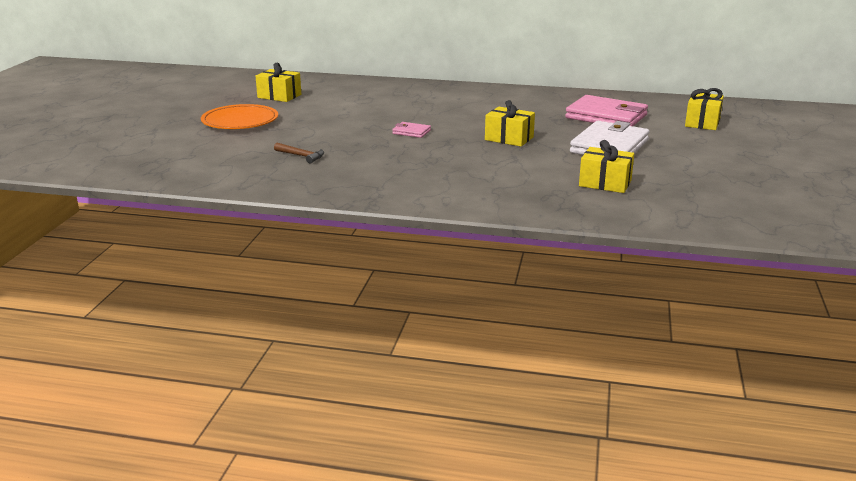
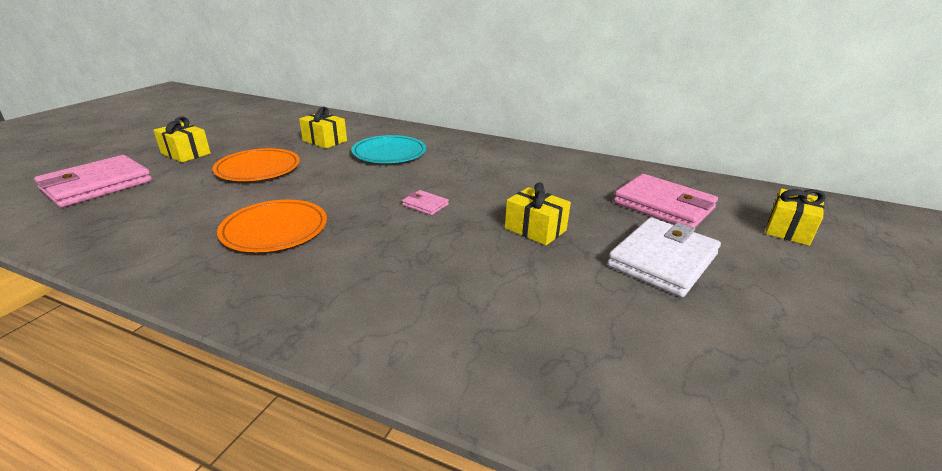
camera: 10 degrees right, 5 degrees up
brown hammer [274,143,324,163] -> orange plate [217,200,327,253]
yellow gift [579,140,634,193] -> yellow gift moved to [153,117,211,162]
none -> pink wallet [34,155,152,207]
none -> turquoise plate [351,135,426,163]

